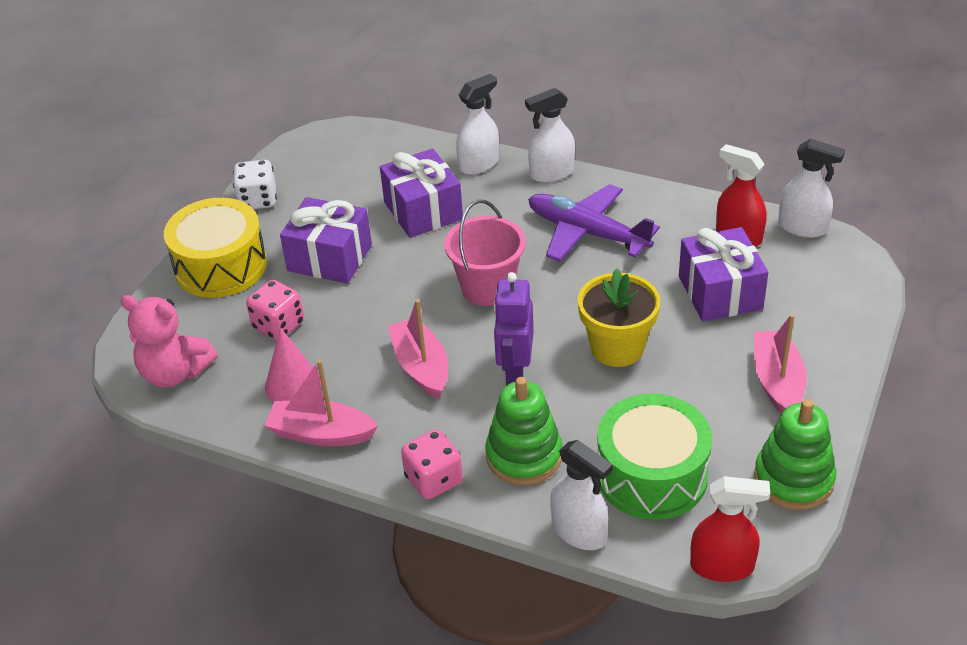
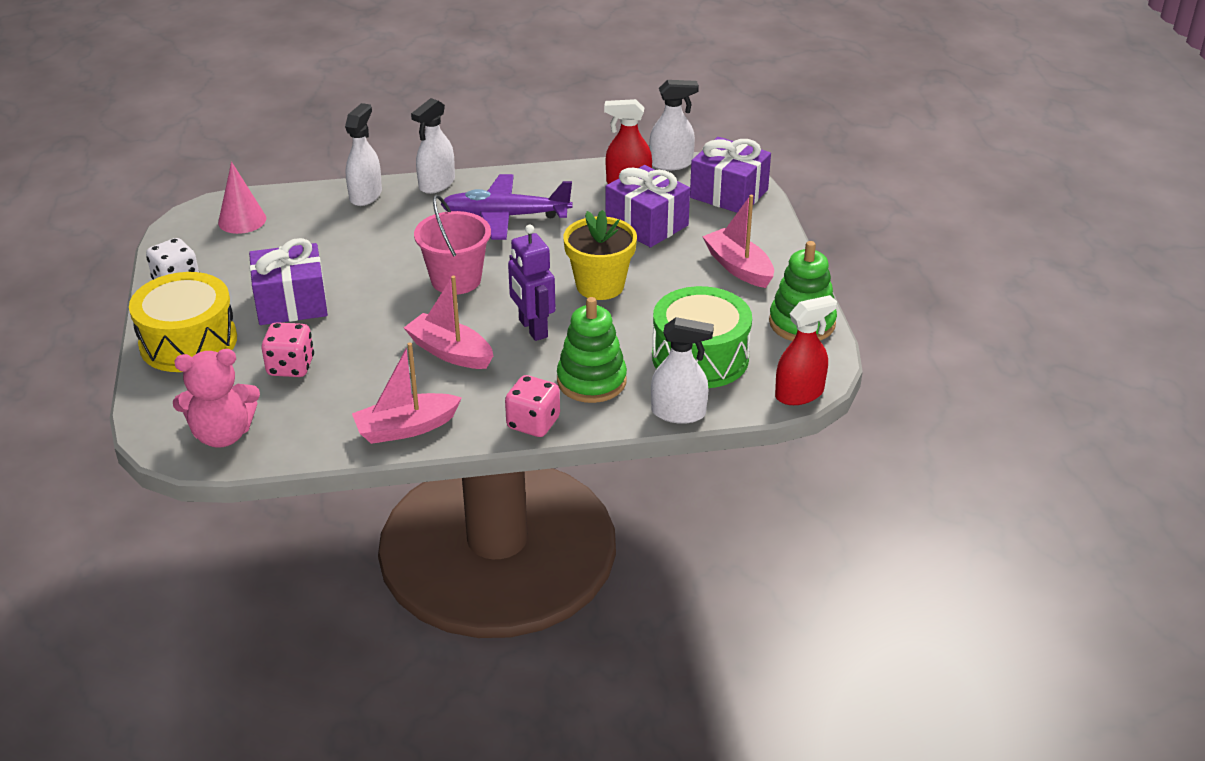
camera: 35 degrees left, 5 degrees down
pink cone [265,327,321,402] -> pink cone moved to [218,162,266,234]
purple gift [380,149,463,238] -> purple gift moved to [690,137,771,213]

